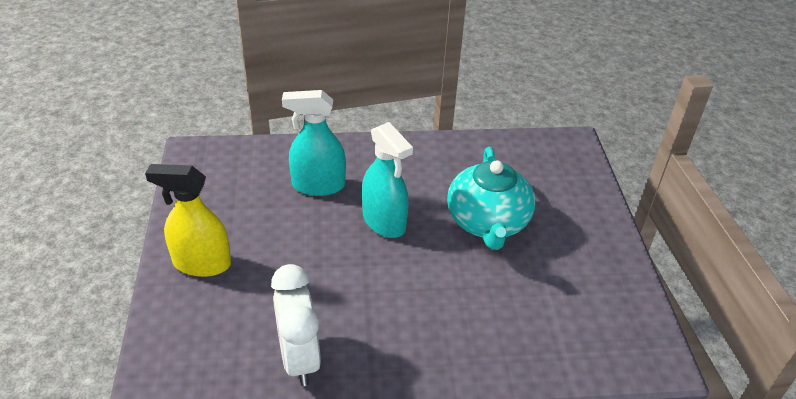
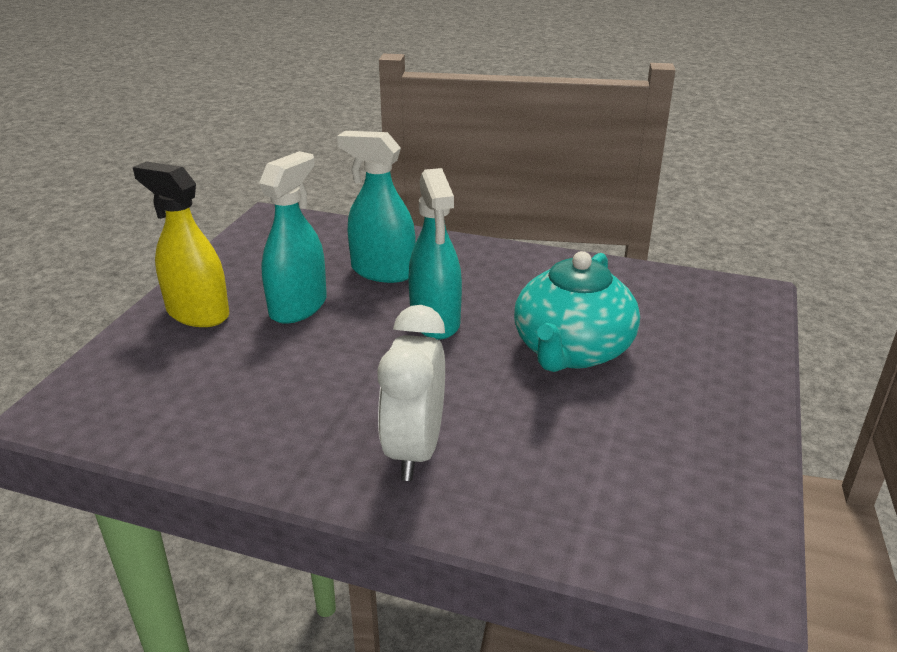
camera: 25 degrees right, 10 degrees down
white clock [271,264,321,386] -> white clock moved to [378,305,445,481]
none -> turquoise spray bottle [259,151,327,324]

